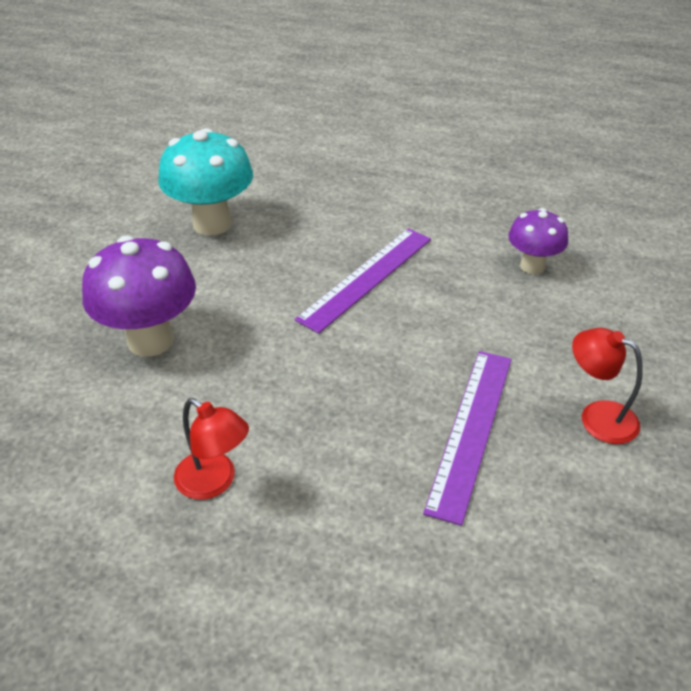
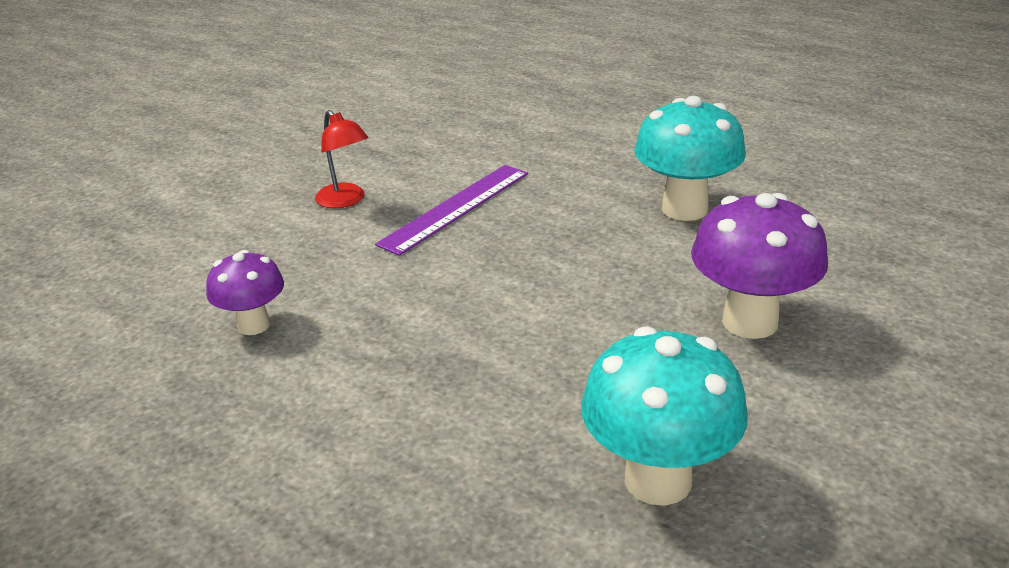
camera: 160 degrees left, 10 degrees down
red lamp [174,398,249,500] -> turquoise mushroom [634,96,746,221]
purple ruler [295,228,431,334] -> none

